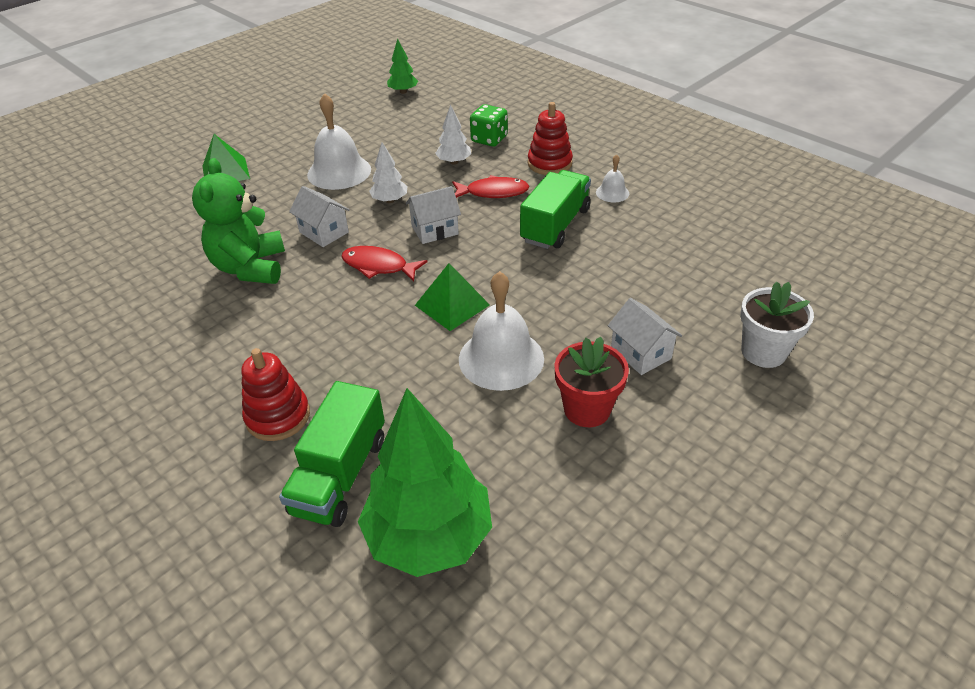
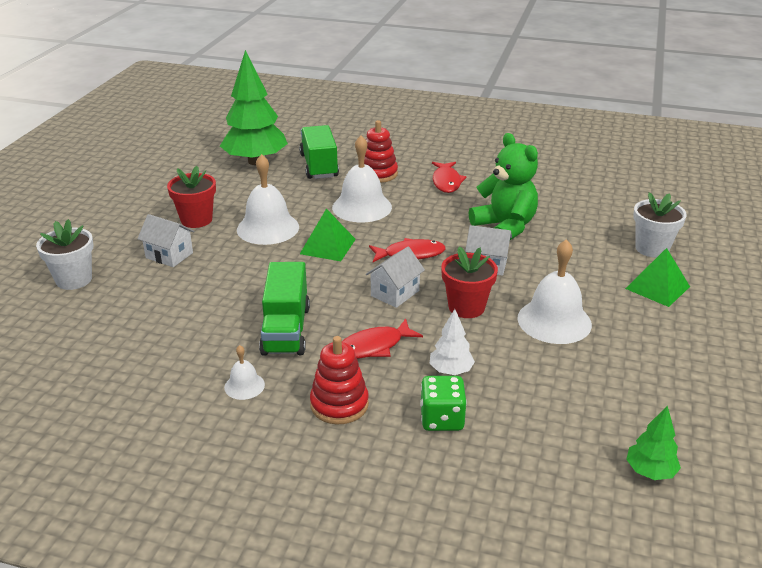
camera: 150 degrees right, 10 degrees down
white tree [369,142,408,203] -> red flower pot [441,247,498,318]
none -> white bell [332,136,392,222]
none -> red fish [432,162,467,193]
none -> white flower pot [633,192,687,258]

